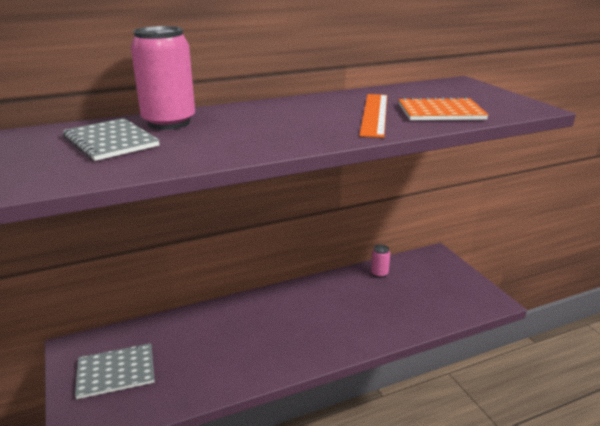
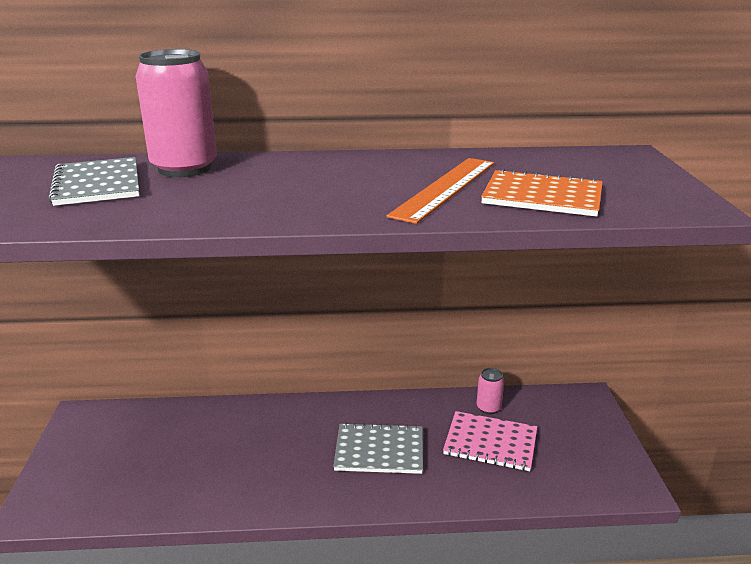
camera: 20 degrees right, 0 degrees up
grey notebook [75,343,155,399] -> grey notebook moved to [333,423,423,474]
none -> pink notebook [443,411,537,471]

